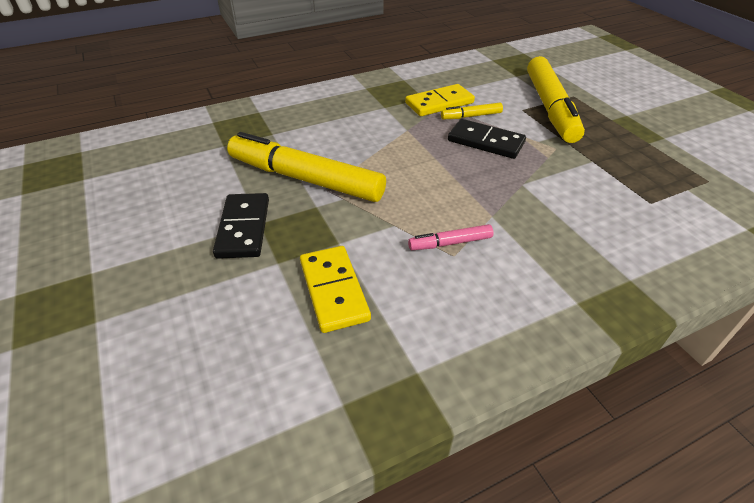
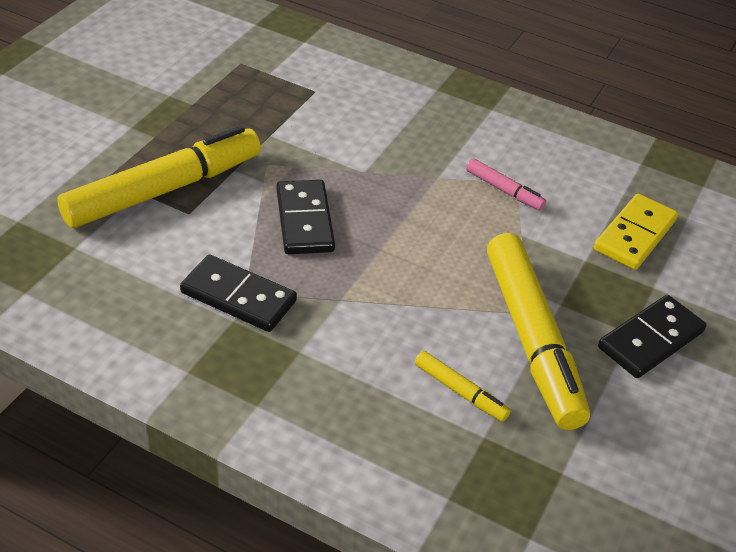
camera: 130 degrees left, 0 degrees up
yellow domino [405,84,475,116] -> black domino [180,255,297,332]
yellow marker [441,103,503,120] -> yellow marker moved to [415,351,511,422]

